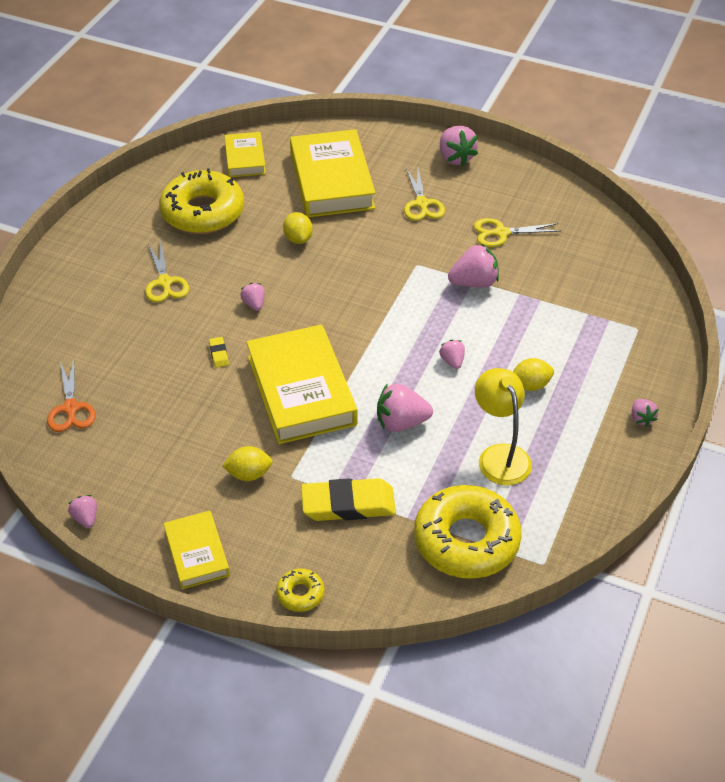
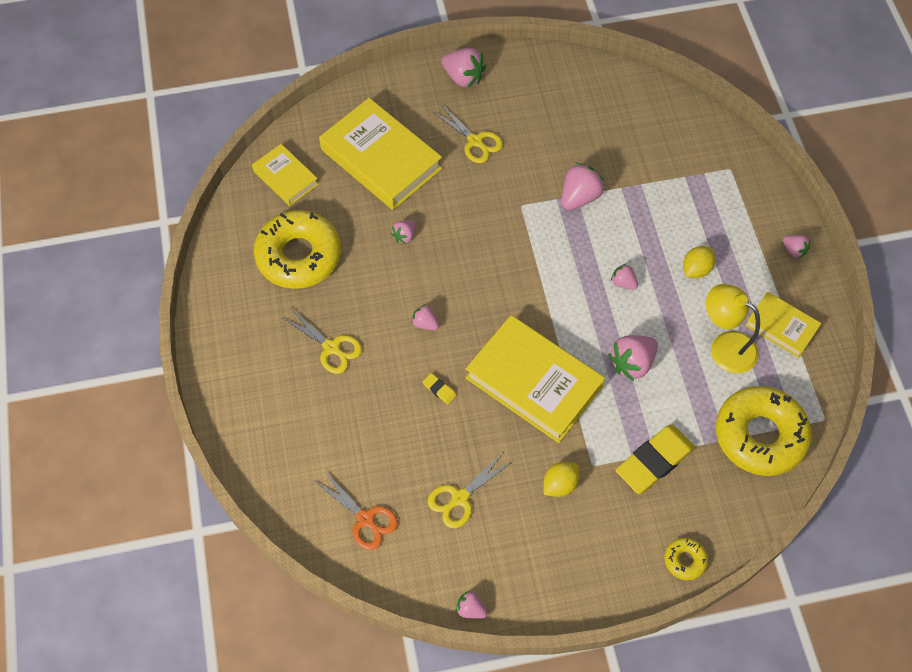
camera: 35 degrees left, 15 degrees up
yellow book [163,511,230,589] -> yellow book moved to [745,292,821,358]
yellow lemon [283,212,313,244] -> pink strawberry [391,220,416,244]
yellow scissors [474,218,560,247] -> yellow scissors moved to [428,453,513,528]

